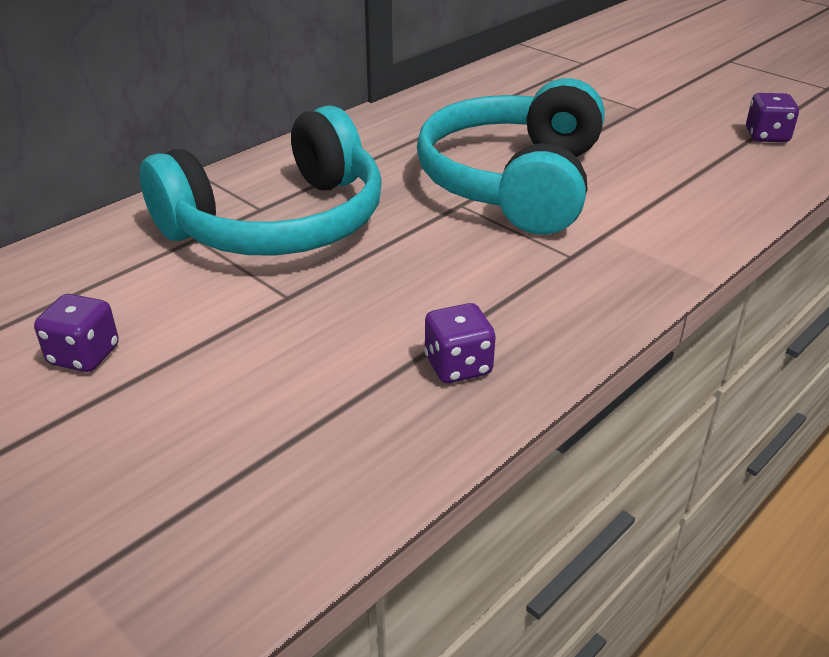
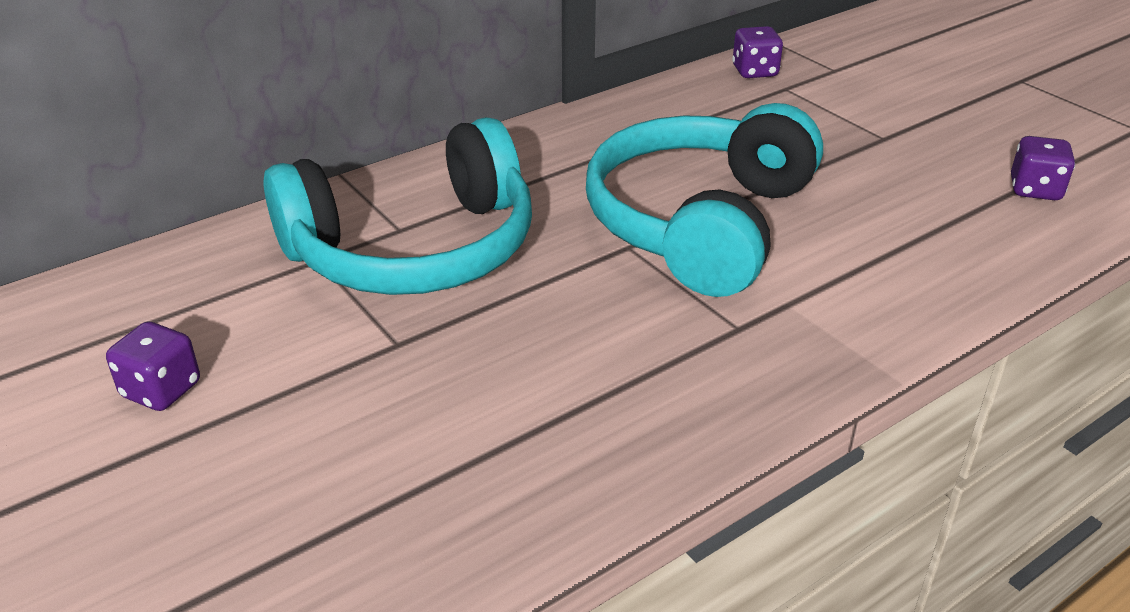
camera: 10 degrees right, 0 degrees up
purple dice [424,303,496,383] -> purple dice moved to [732,26,783,78]

